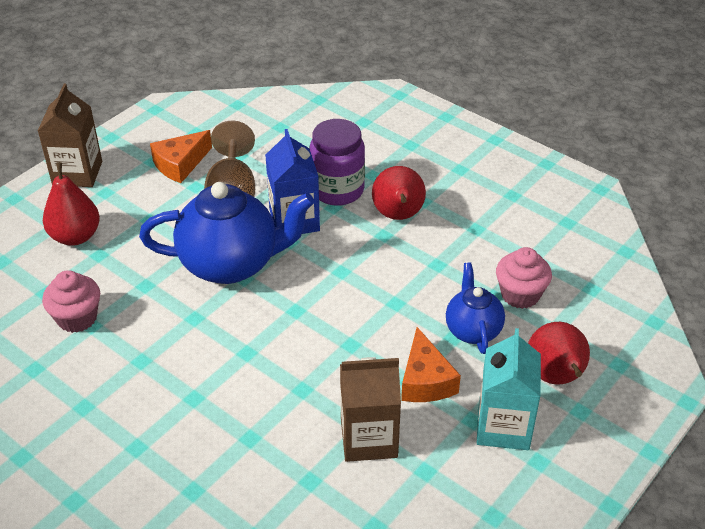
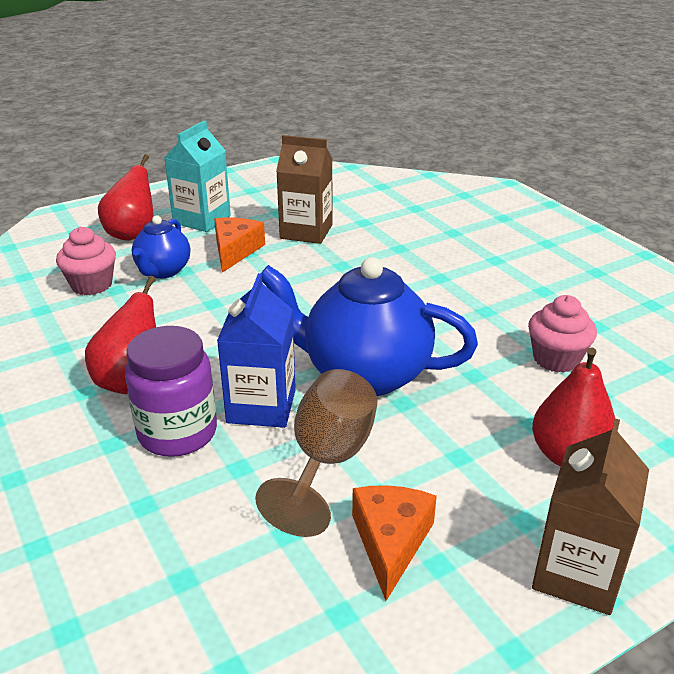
camera: 160 degrees left, 10 degrees down
orange cheese [150,130,212,183] -> orange cheese turned 60 degrees counterclockwise [352,485,437,601]

